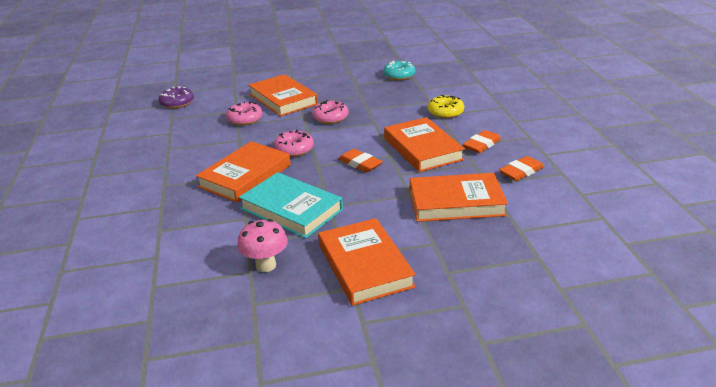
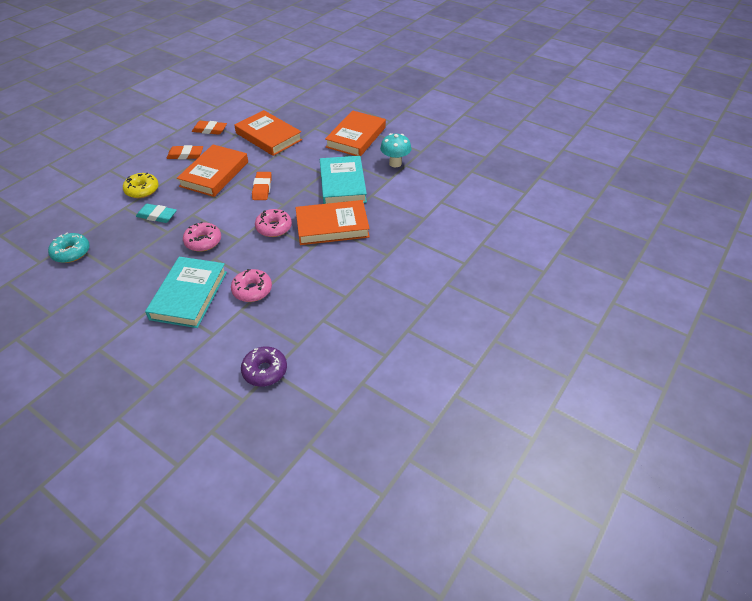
camera: 135 degrees left, 15 degrees up
pink mushroom [237,219,288,272] -> turquoise mushroom [380,133,412,167]
orange book [249,74,318,117] -> turquoise book [145,257,227,328]
none -> turquoise eraser [136,204,177,223]

